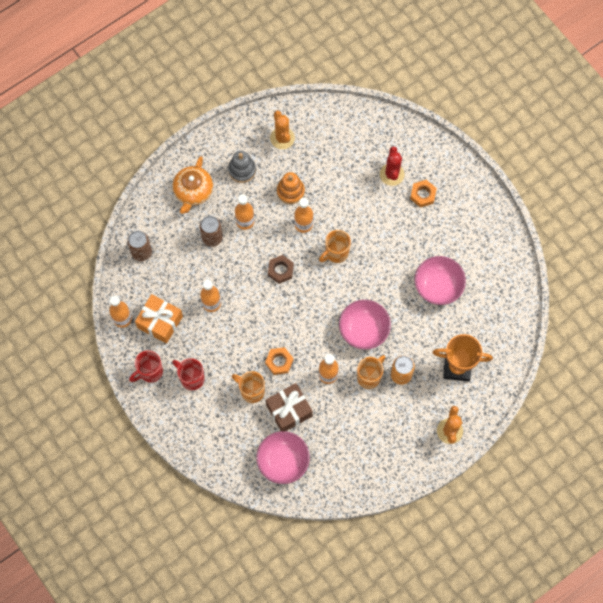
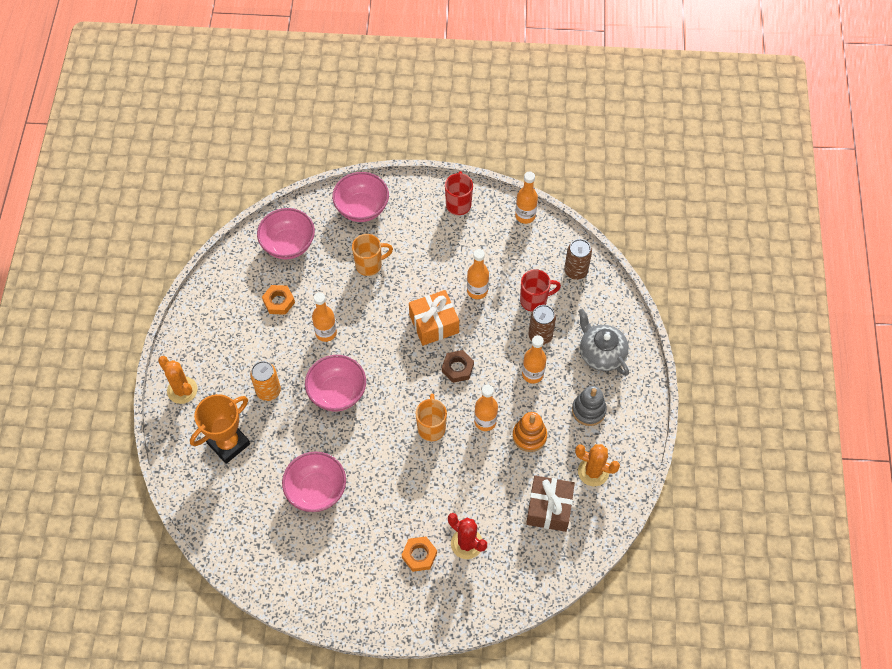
camera: 130 degrees right, 10 degrees down
orange gift [135,294,183,344] -> orange gift moved to [409,290,459,346]
red mug [172,358,205,390] -> red mug moved to [520,269,561,312]
orange teapot [173,156,213,214] -> grey teapot [578,308,629,376]
orange nut [265,347,294,375] -> orange nut moved to [262,285,295,315]
brown gift [266,383,313,431] -> brown gift moved to [526,476,575,532]
orange mug [357,355,386,389] -> none
none -> pink bowl [332,172,389,222]

